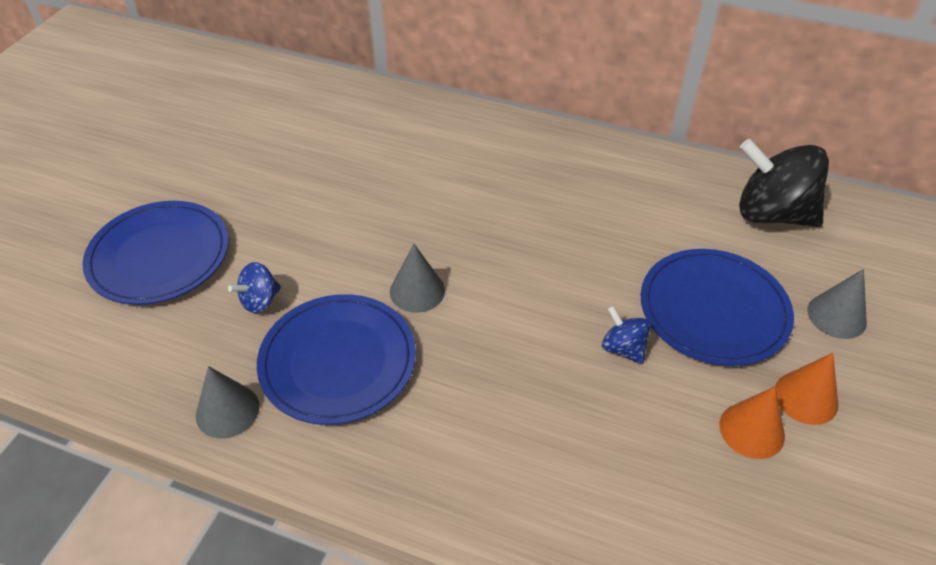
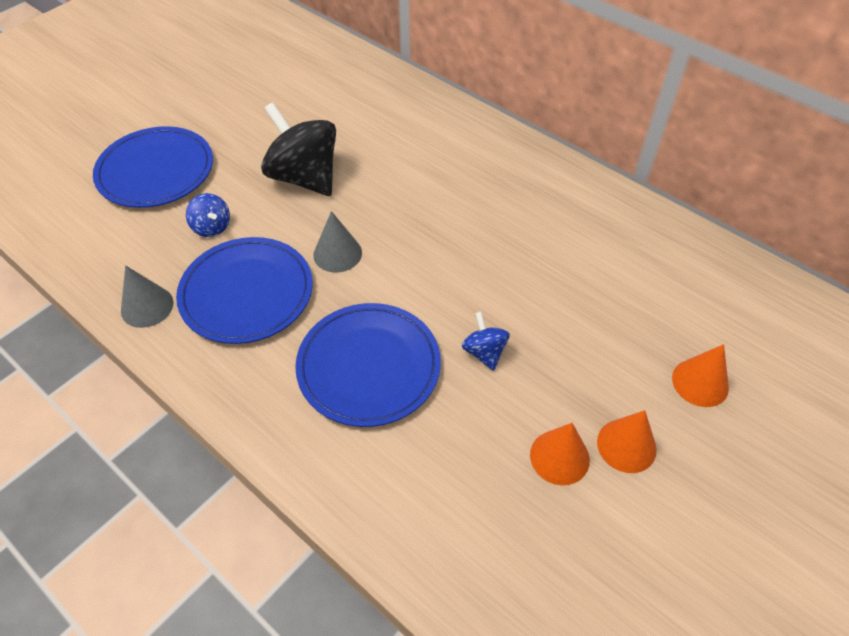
camera: 20 degrees right, 5 degrees up
blue spinning top [228,262,281,314] -> blue spinning top turned 105 degrees counterclockwise [186,193,230,237]
blue plate [641,249,794,366] -> blue plate moved to [295,303,441,427]
black spinning top [739,139,829,227] -> black spinning top moved to [261,102,336,196]
grey cone [807,269,867,339] -> orange cone [672,344,729,407]

